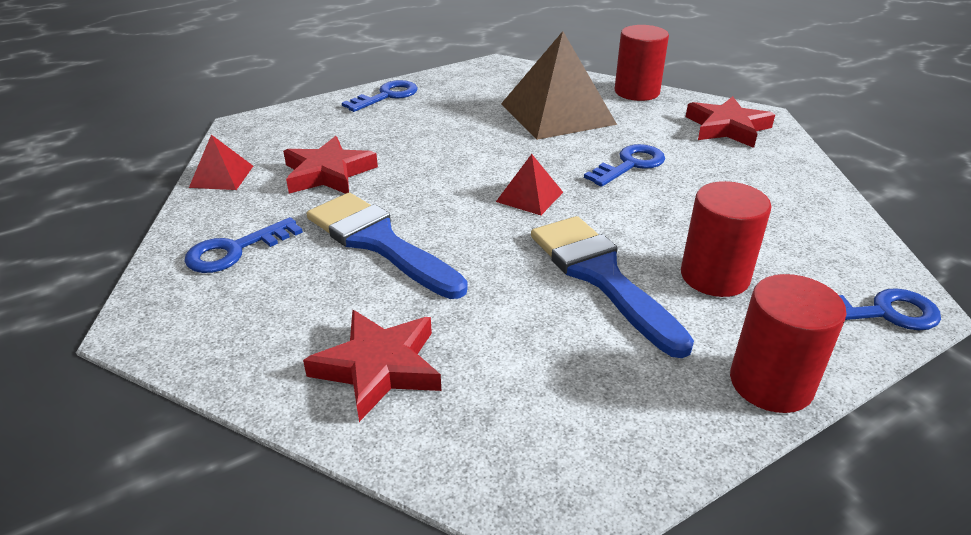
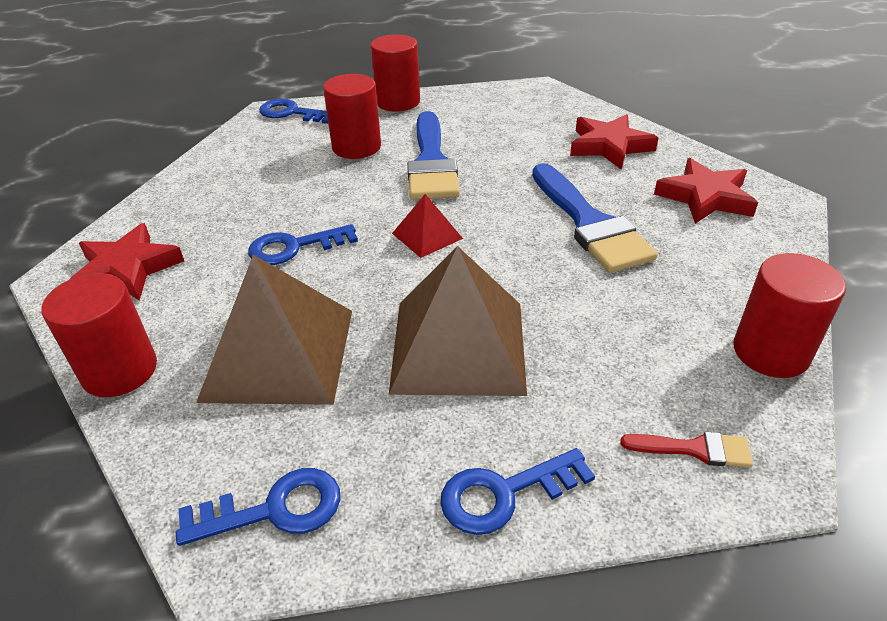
camera: 155 degrees left, 5 degrees up
blue key [184,217,303,273] -> blue key moved to [176,468,341,546]
red pyramid [189,135,253,190] -> red cylinder [733,253,846,378]
red star [283,136,378,194] -> red star moved to [654,158,758,224]
none -> brown pyramid [389,246,527,396]
none -> red brush [620,432,753,467]

